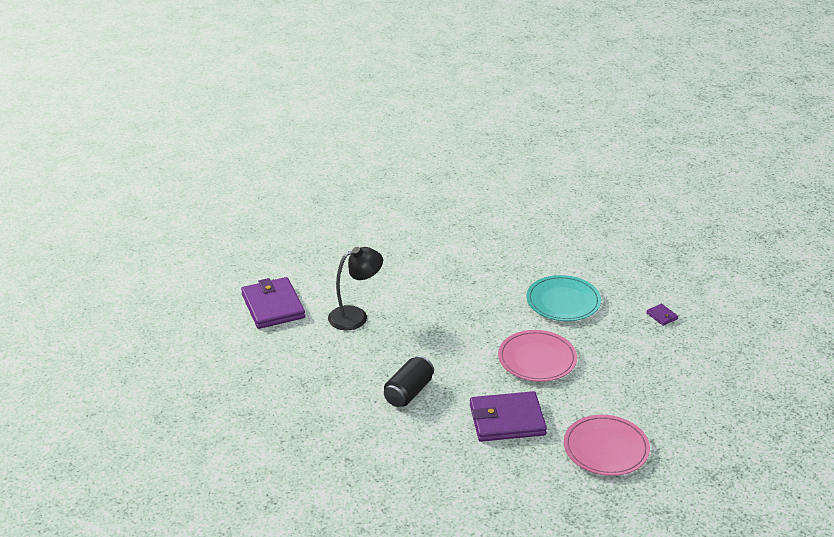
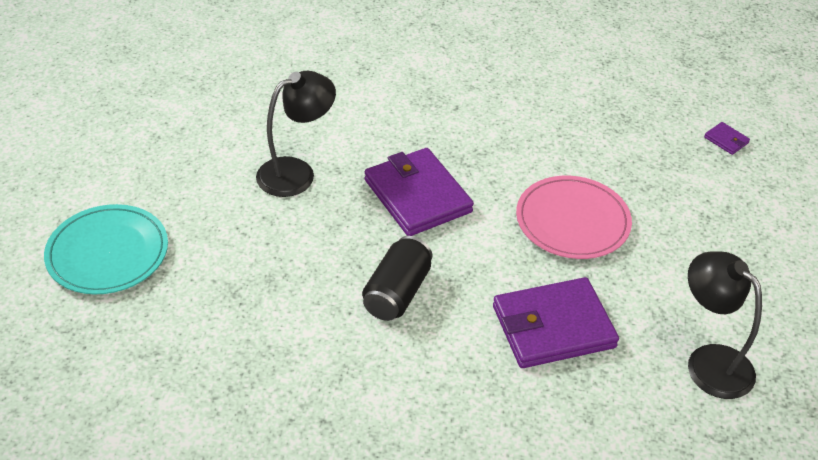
camera: 10 degrees left, 10 degrees up
purple wallet [241,277,305,329] -> purple wallet moved to [365,148,474,236]
turquoise plate [527,275,601,321] -> turquoise plate moved to [44,204,168,295]
pink plate [564,415,650,476] -> black lamp [688,251,762,399]

